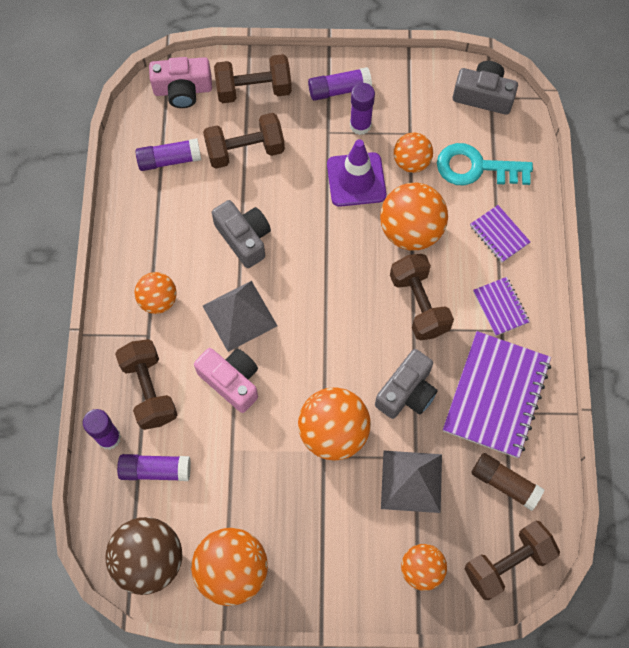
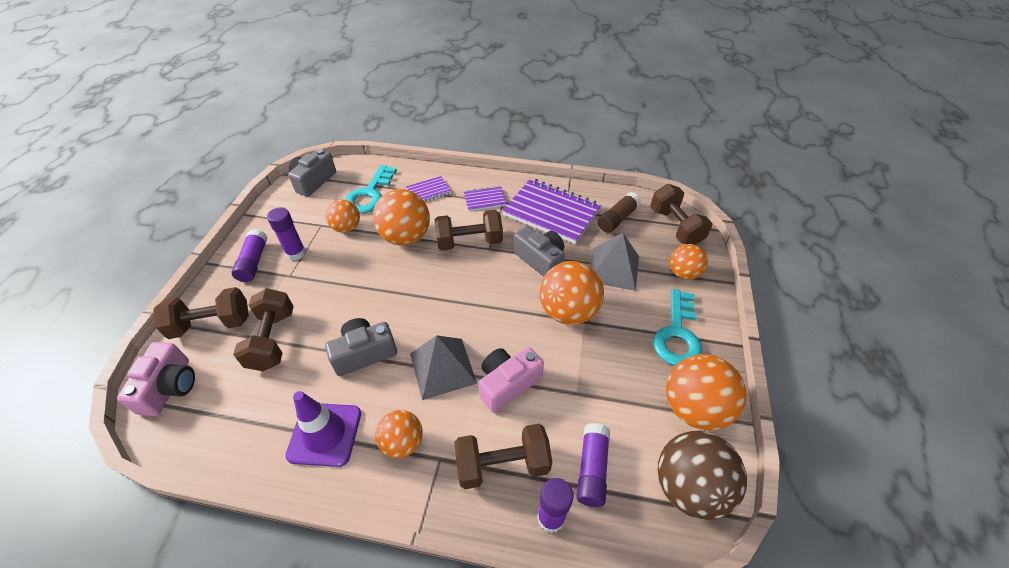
camera: 80 degrees left, 20 degrees down
purple glue stick [136,138,201,171] -> none
brown dumbbell [214,54,292,103] -> brown dumbbell turned 75 degrees clockwise [153,287,249,339]
purple traffic cone [327,139,386,207] -> purple traffic cone moved to [285,391,361,467]
none -> turquoise key [653,289,702,366]

